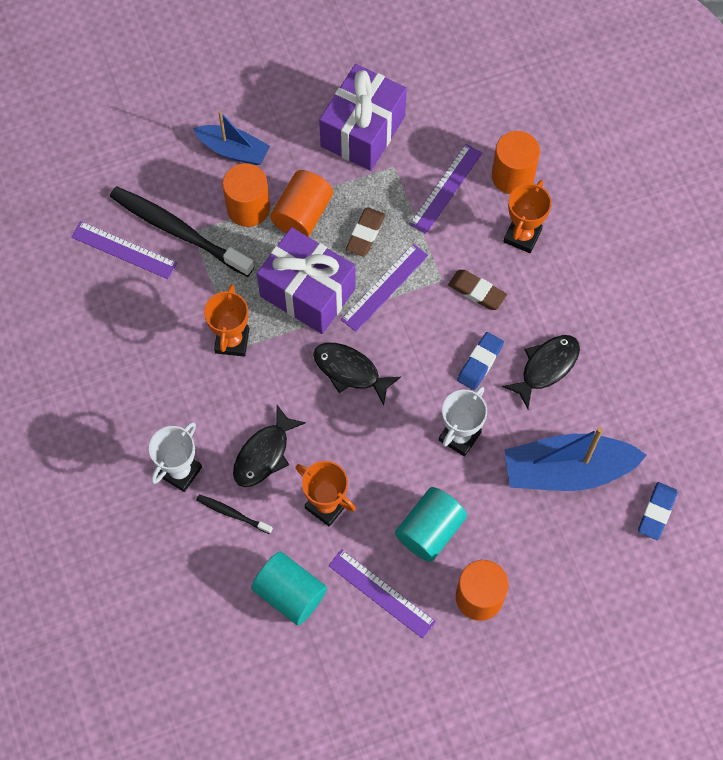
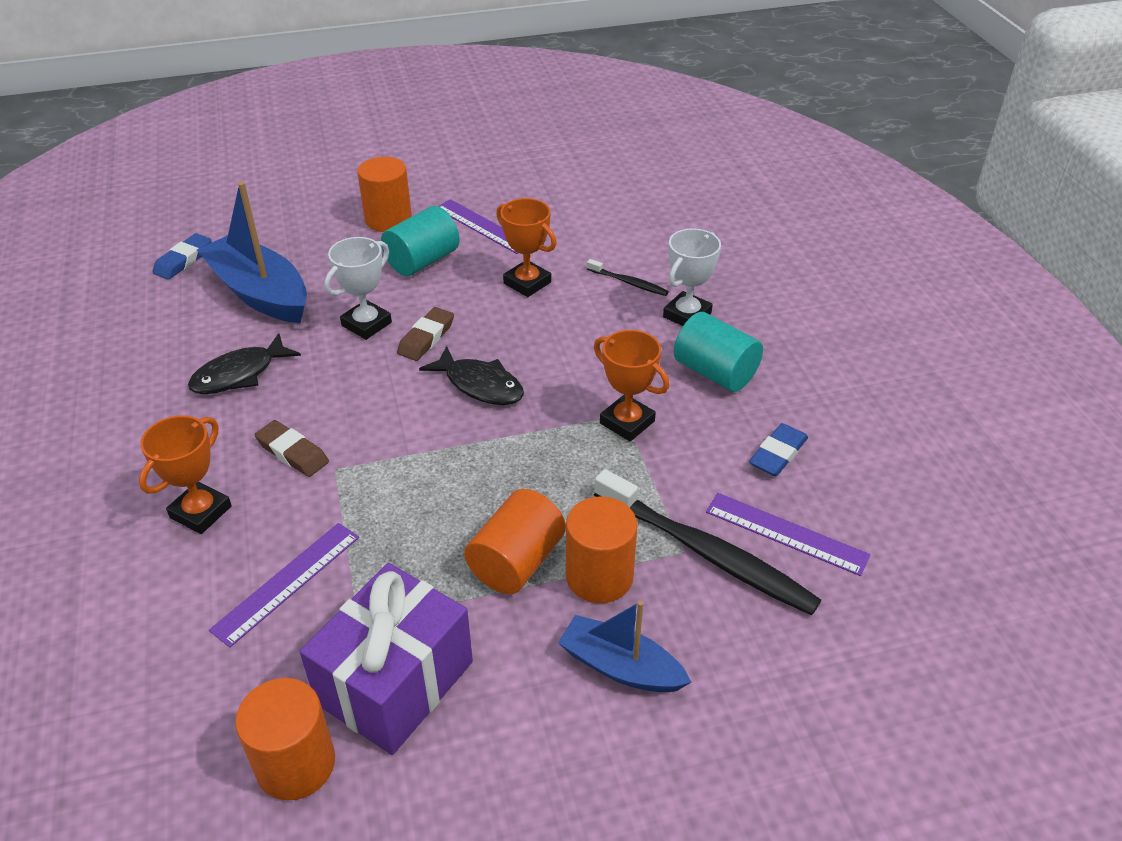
camera: 175 degrees left, 25 degrees down
orange trophy [204,284,249,357] -> orange trophy turned 60 degrees counterclockwise [594,330,669,441]
black fish [233,405,306,487] -> none
turquoise cylinder [251,552,327,625] -> turquoise cylinder moved to [674,312,763,392]
purple gift [257,227,356,334] -> none
purple ruler [341,244,428,332] -> none
brown eraser [346,207,385,257] -> brown eraser moved to [397,307,454,361]
blue eraser [457,332,504,390] -> blue eraser moved to [749,423,808,476]
orange cylinder [492,131,540,194] -> orange cylinder moved to [235,678,335,800]
blue boat [505,427,647,491] -> blue boat turned 135 degrees counterclockwise [197,182,307,323]

